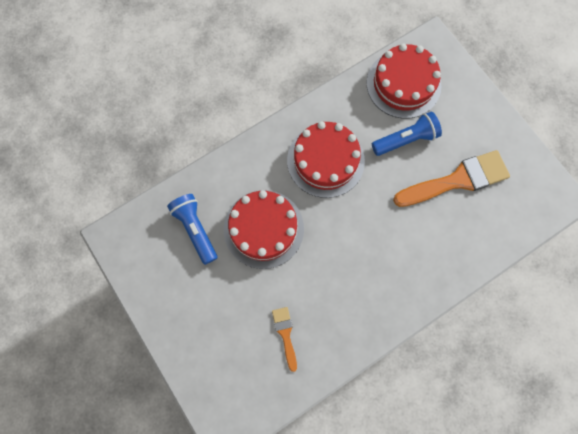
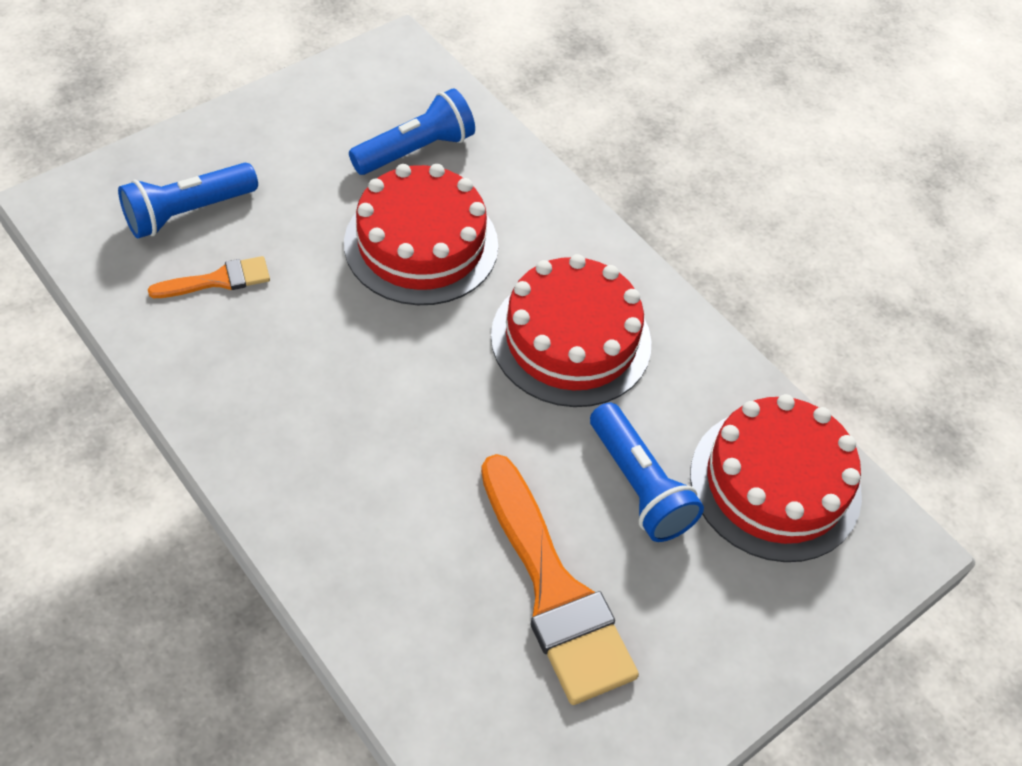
camera: 80 degrees right, 20 degrees down
none -> blue flashlight [118,163,258,238]

